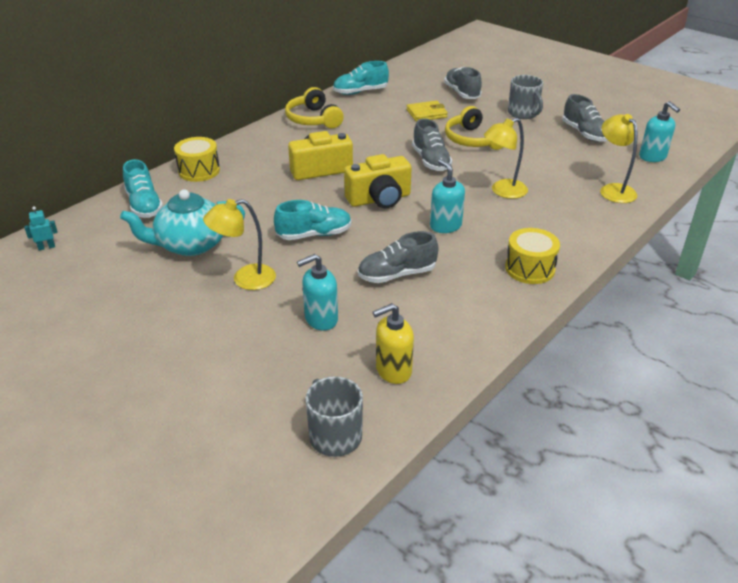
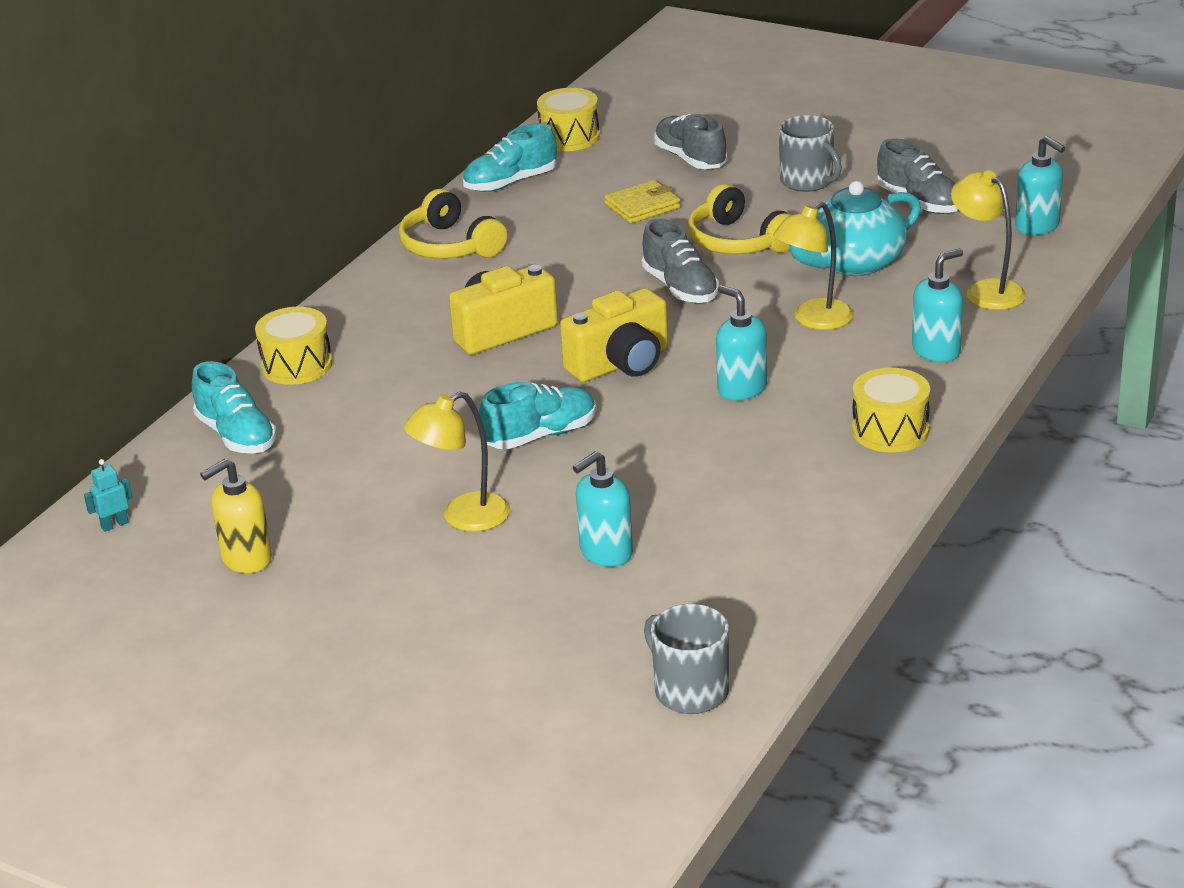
camera: 10 degrees left, 5 degrees down
turquoise teapot [120,189,245,256] -> turquoise teapot moved to [789,181,921,276]
grey shoe [358,231,438,283] -> none
yellow soap dispenser [373,303,414,384] -> yellow soap dispenser moved to [200,459,272,573]
none -> yellow drum [537,88,600,151]
none -> turquoise soap dispenser [912,249,963,362]

